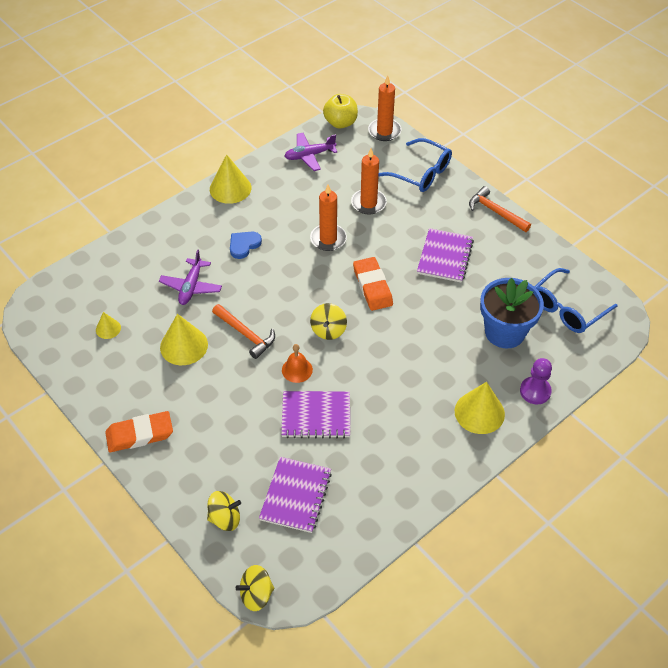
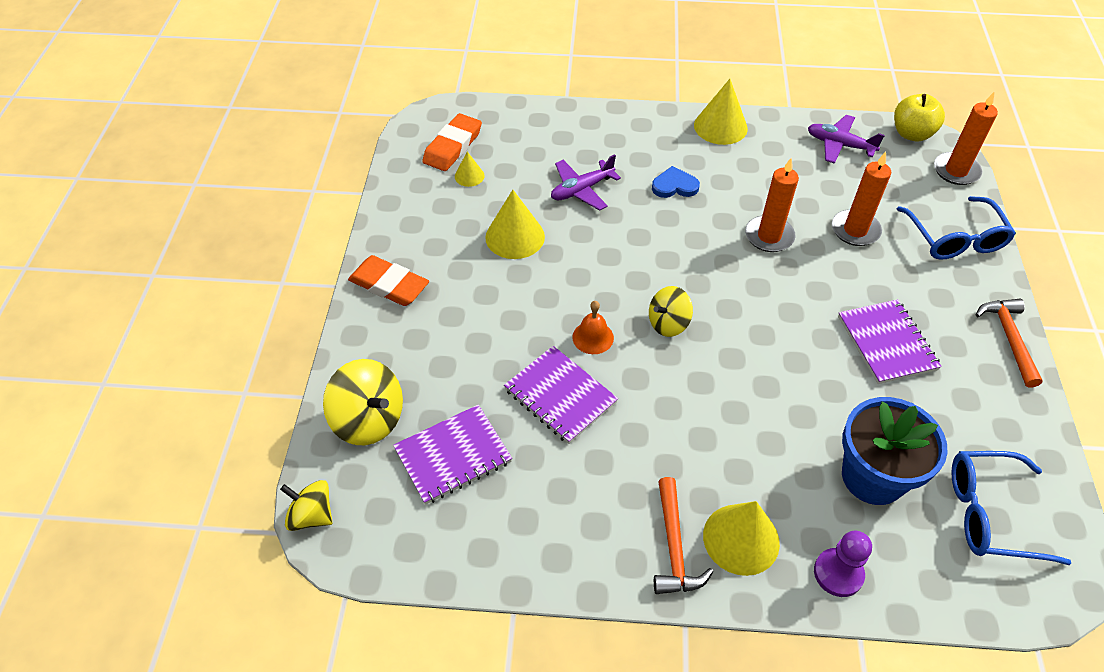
camera: 45 degrees right, 0 degrees up
yellow spinning top [207,491,241,531] -> yellow spinning top [323,359,403,445], size x1.55
orange hammer [212,304,275,359] -> orange hammer moved to [654,477,714,594]
orange eraser [353,257,393,311] -> orange eraser moved to [422,113,482,171]
purple notebook [417,228,474,283] -> purple notebook turned 75 degrees counterclockwise [838,299,942,384]

